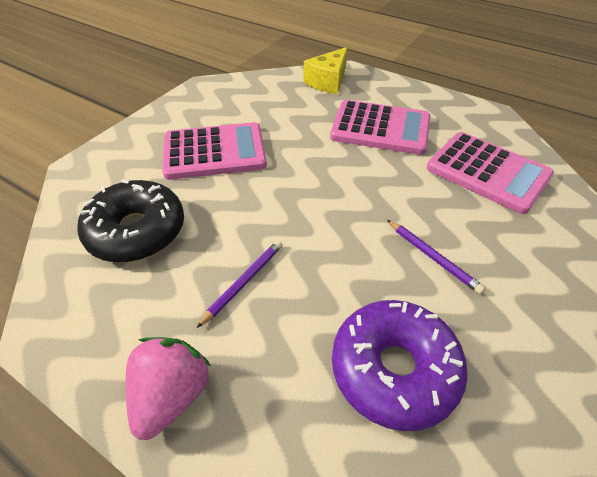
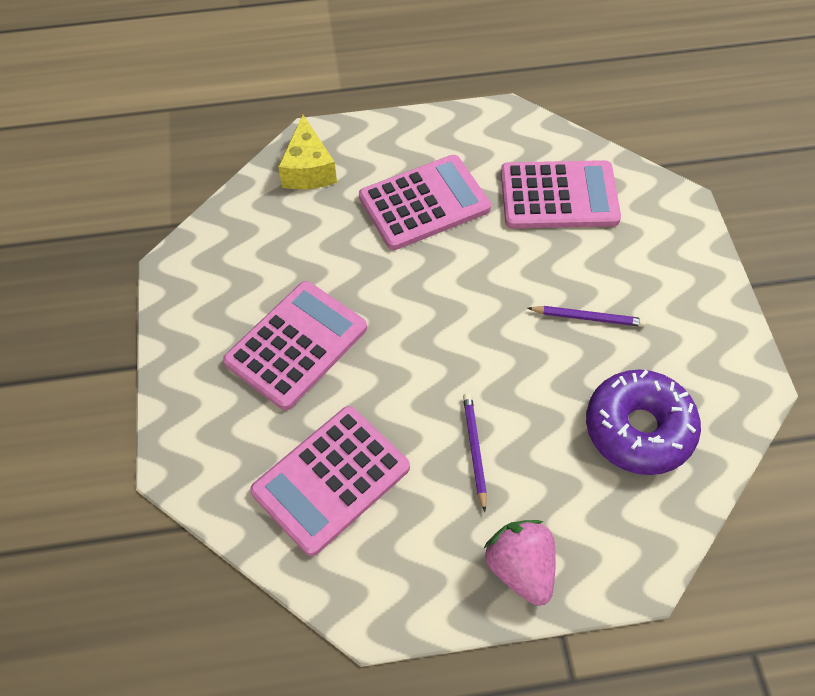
camera: 40 degrees left, 10 degrees up
black donut [77,179,184,263] -> pink calculator [250,406,410,556]

